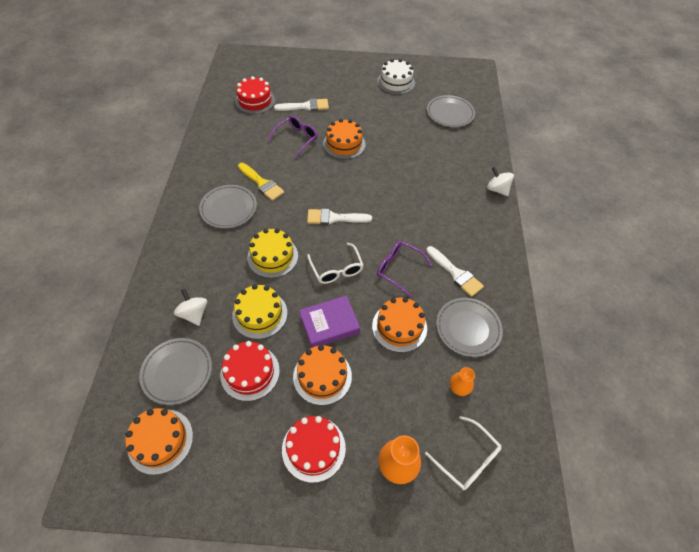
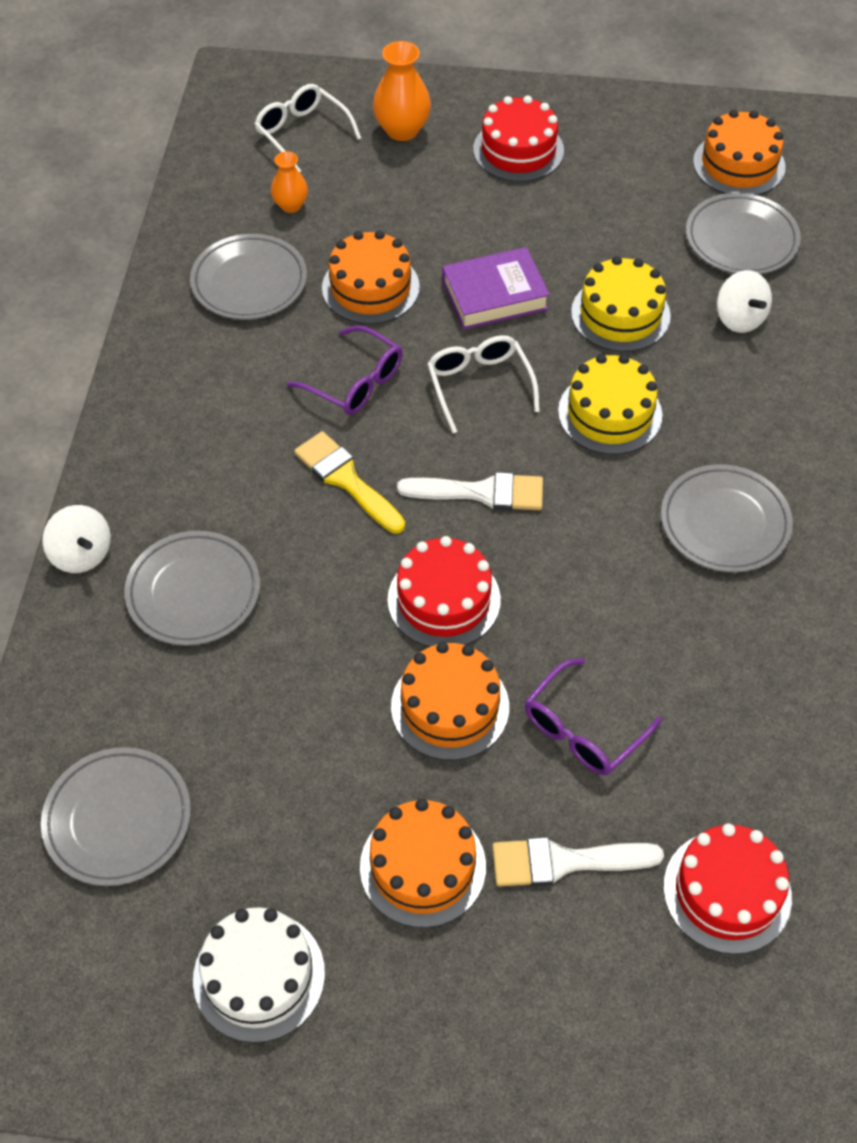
camera: 175 degrees left, 0 degrees up
red cake [220,341,280,401] -> red cake moved to [388,536,501,647]
yellow brush [238,163,284,201] -> yellow brush moved to [294,431,405,534]
orange cake [293,345,352,405] -> orange cake moved to [360,799,486,928]
white brush [426,246,484,297] -> none
none -> grey plate [124,531,260,646]

